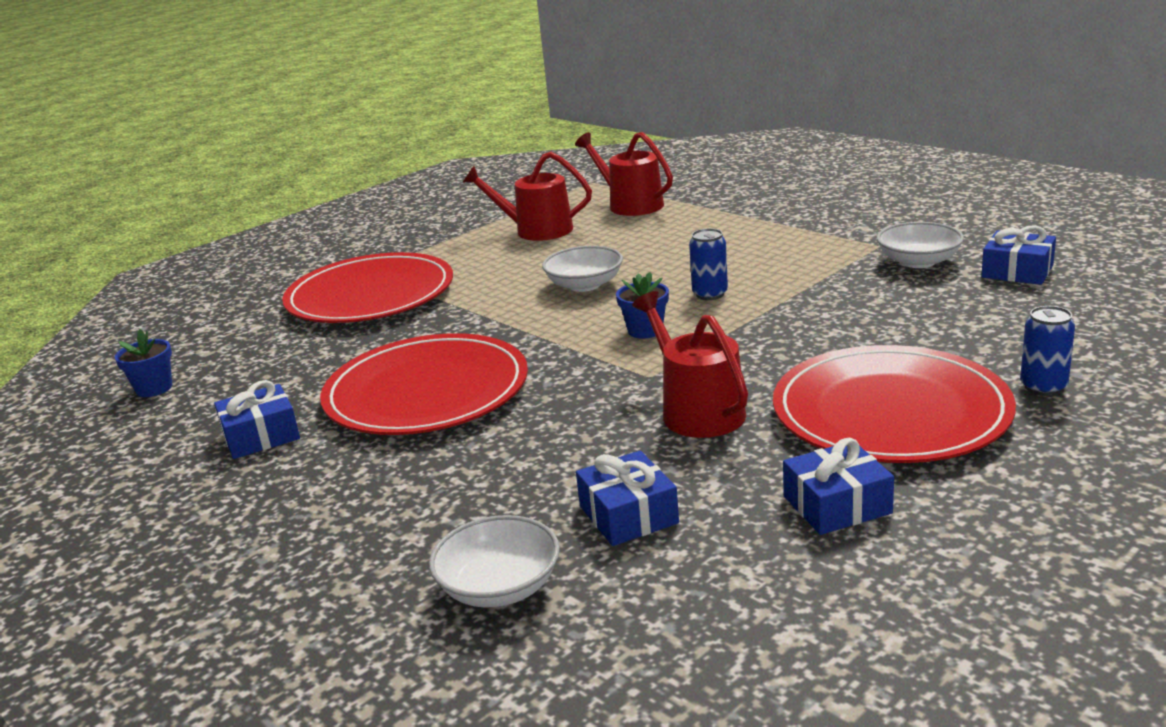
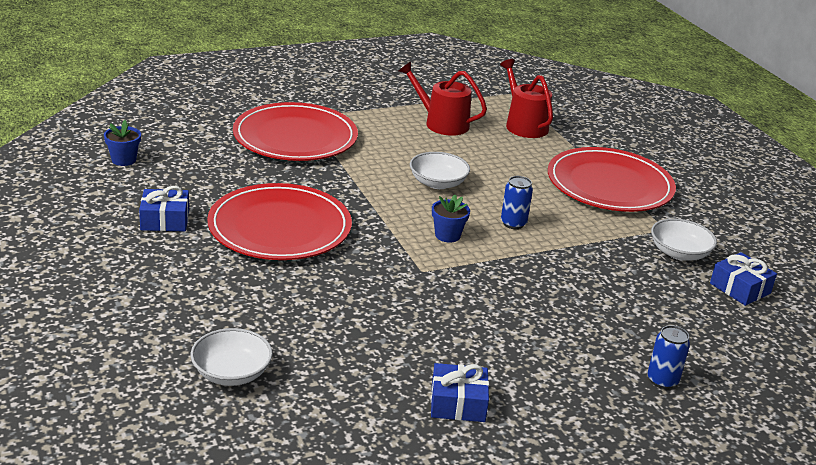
camera: 15 degrees right, 5 degrees up
blue gift [576,451,679,546] -> none
red watering can [632,291,748,438] -> none
red plate [773,345,1016,463] -> red plate moved to [548,147,676,212]

